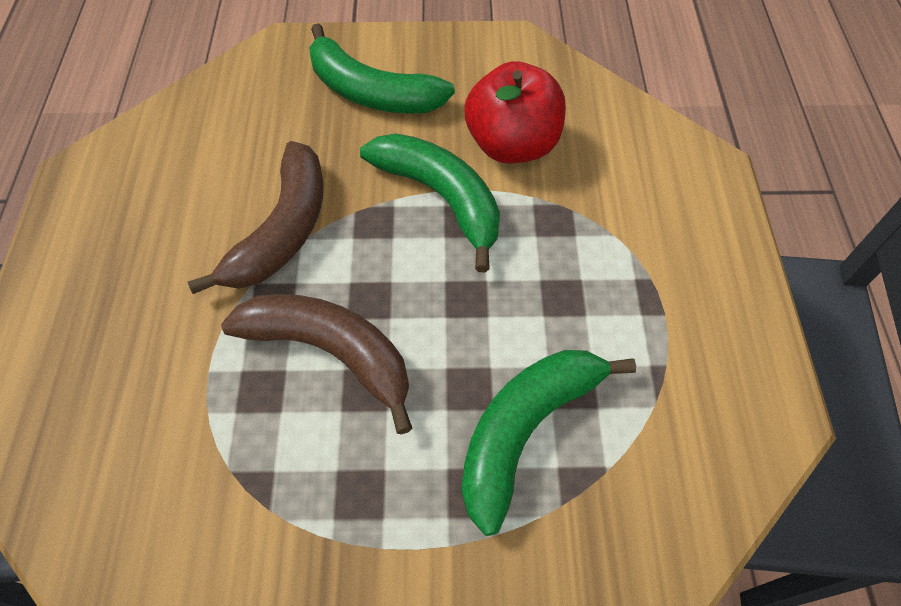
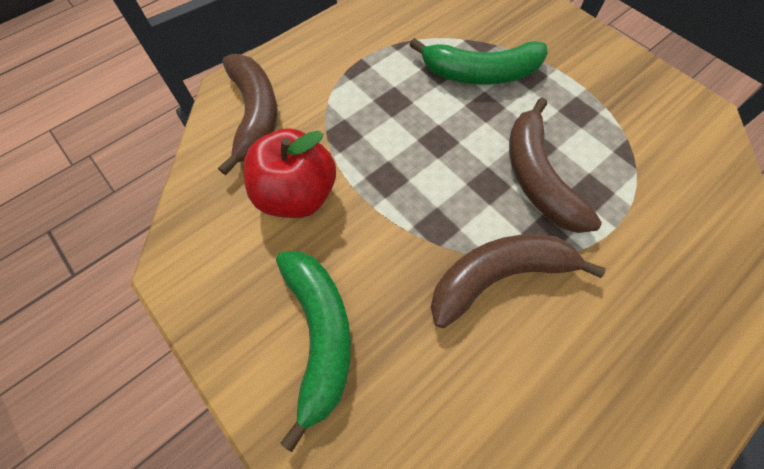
camera: 130 degrees left, 5 degrees up
green banana [360,133,500,272] -> none
none -> brown banana [218,54,277,175]

